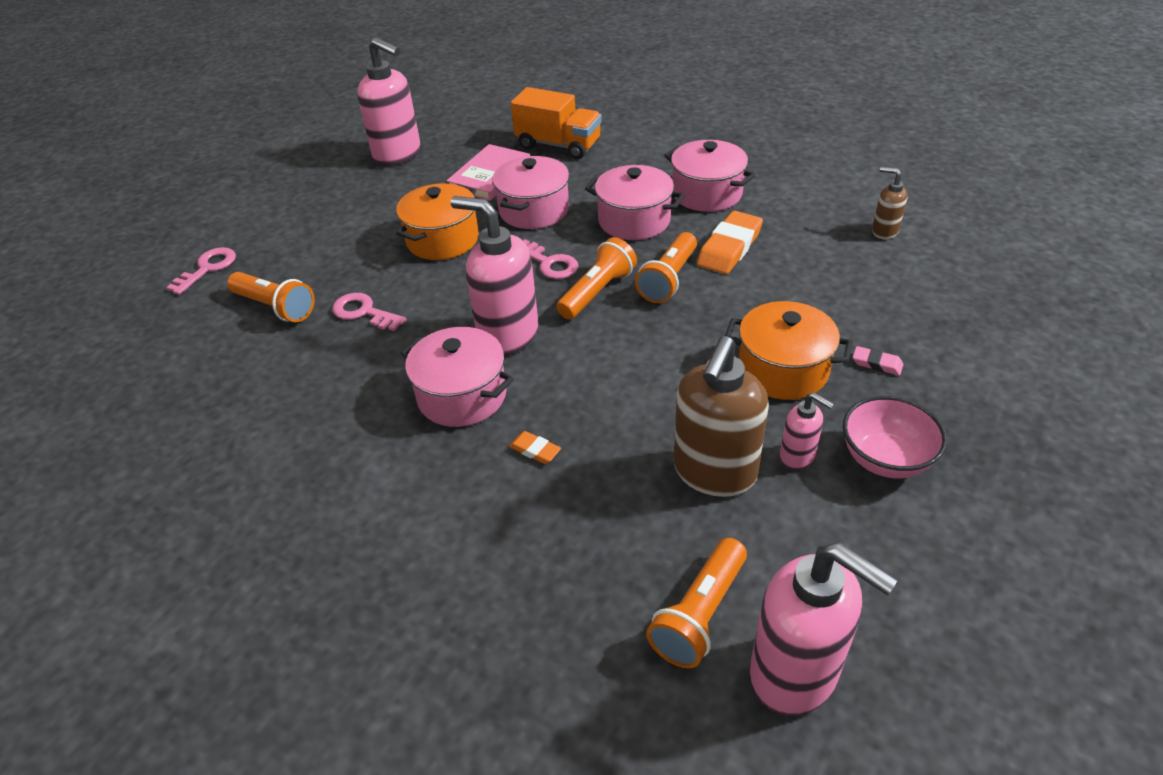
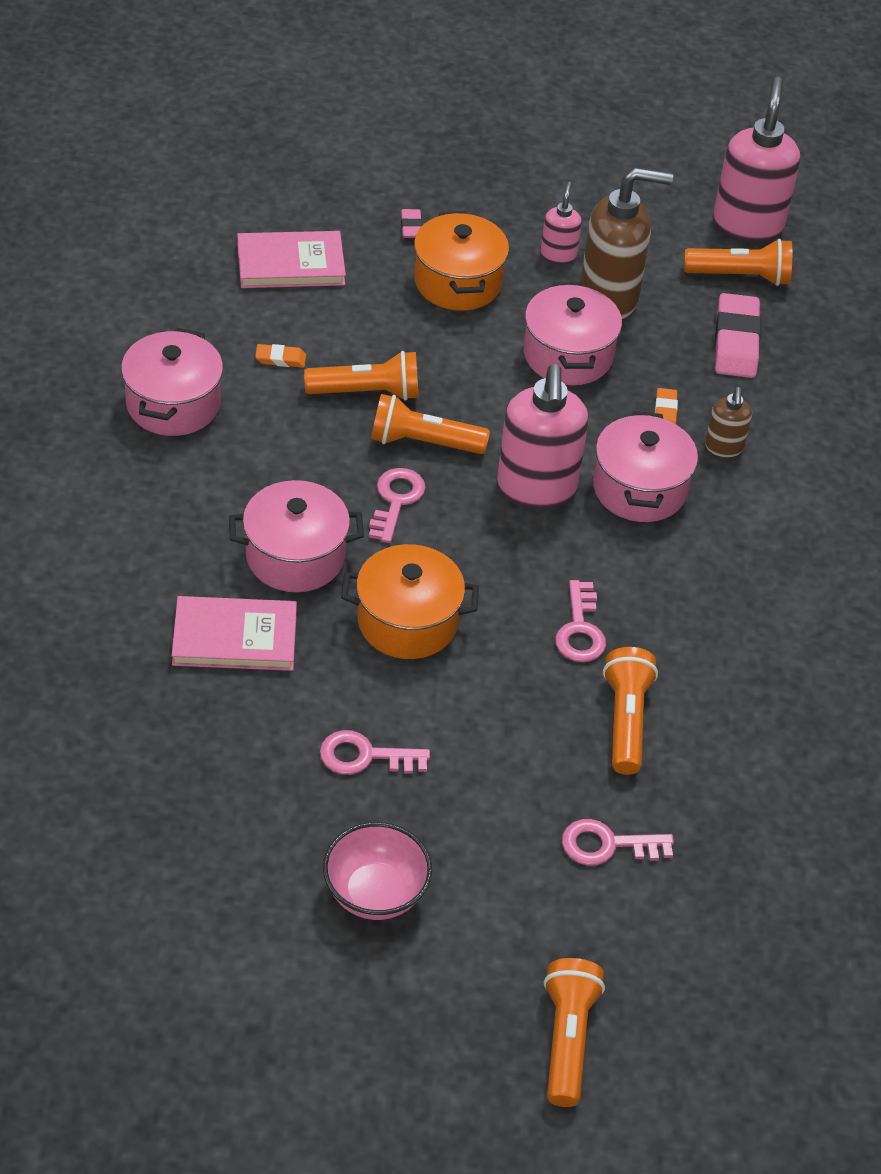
camera: 125 degrees left, 5 degrees up
pink soap dispenser [357,37,421,166] -> none
orange truck [511,87,602,159] -> none
pink pot [585,165,685,240] -> pink pot moved to [524,283,622,385]
orange eraser [697,211,763,274] -> orange eraser [255,344,306,368], size x0.48
pink bowl [843,396,947,478] -> pink bowl moved to [323,822,432,920]
brown soap dispenser [872,167,908,239] -> brown soap dispenser moved to [705,387,752,457]
none -> pink book [237,231,346,288]
none -> pink key [320,730,430,775]
none -> orange flashlight [544,958,605,1107]
none -> pink eraser [714,293,761,378]

